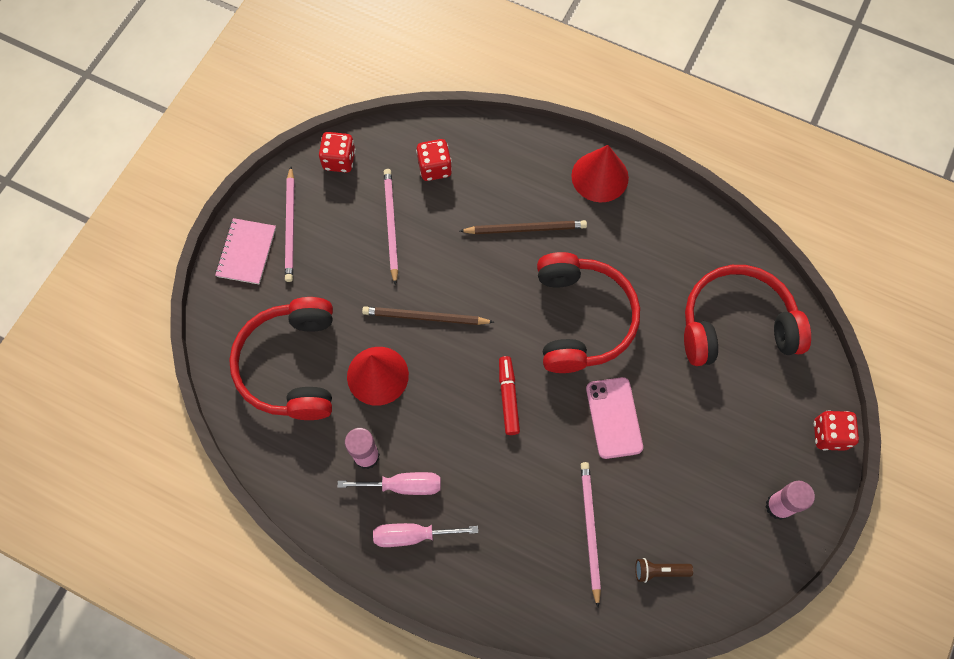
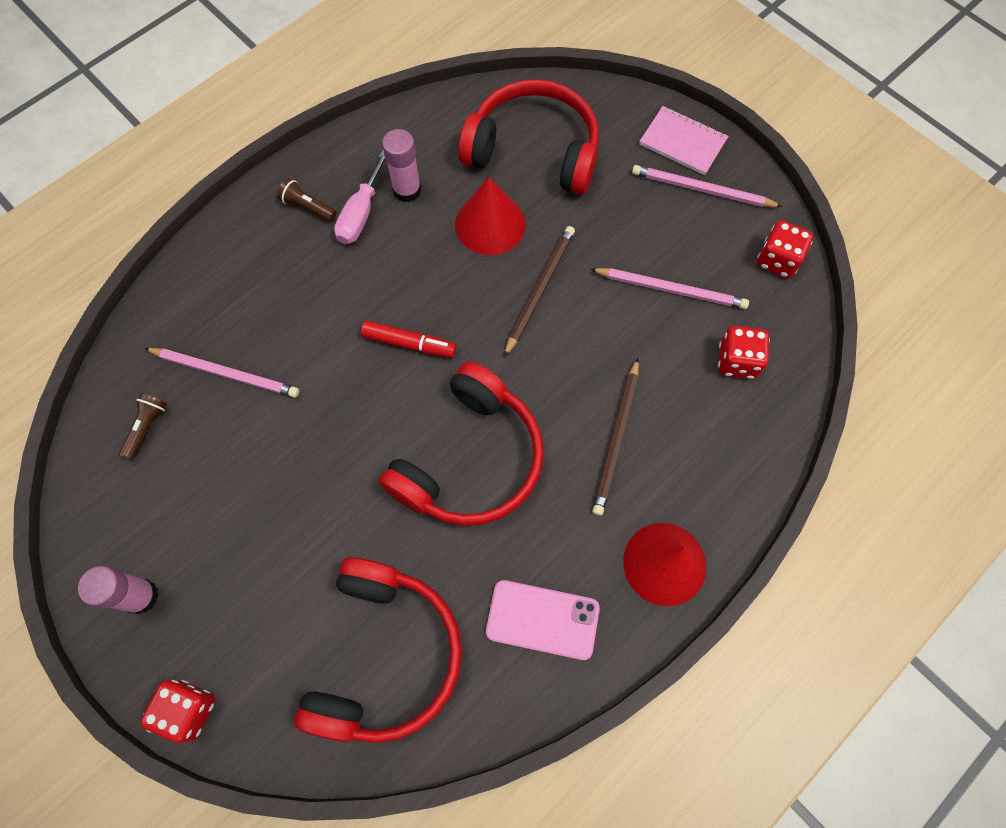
camera: 110 degrees right, 0 degrees up
pink screwdriver [373,523,478,547] -> brown flashlight [277,178,337,222]
red headphones [537,252,640,373] -> red headphones turned 75 degrees counterclockwise [379,362,544,526]
pink phone [586,377,643,459] -> pink phone moved to [486,580,600,660]

